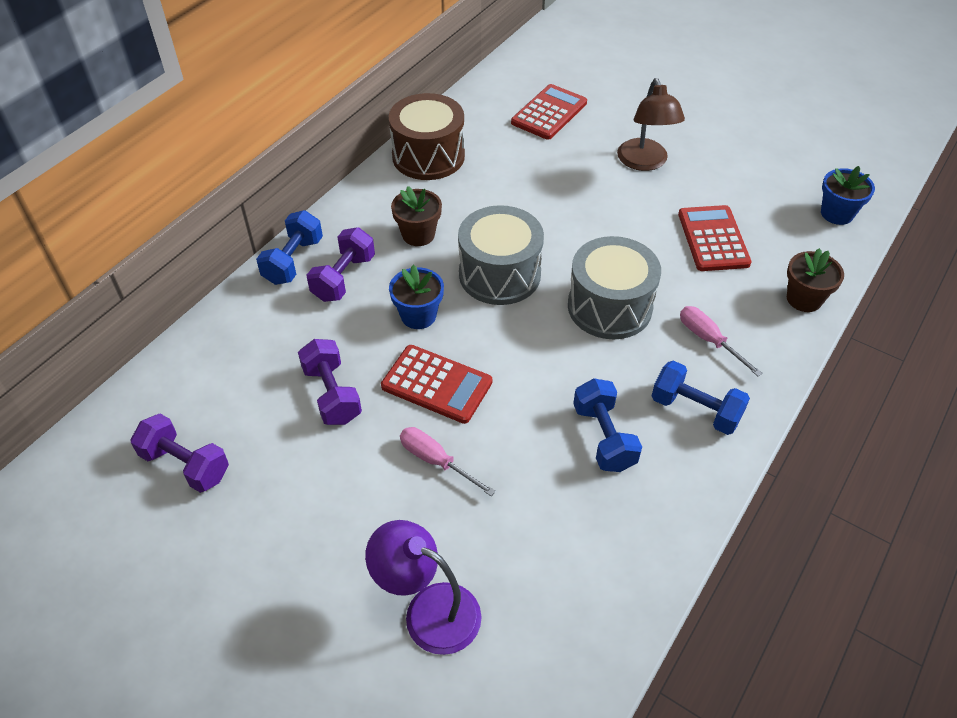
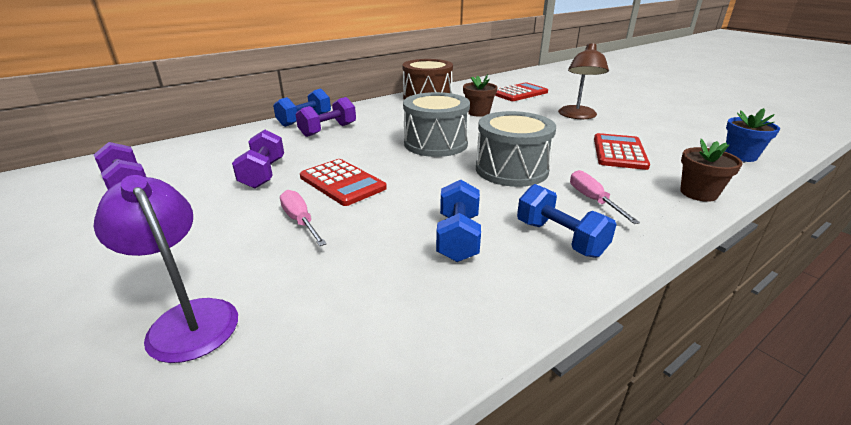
camera: 20 degrees right, 20 degrees down
blue flower pot [389,265,444,329] -> none
brown flower pot [391,186,442,246] -> brown flower pot moved to [463,74,498,117]

